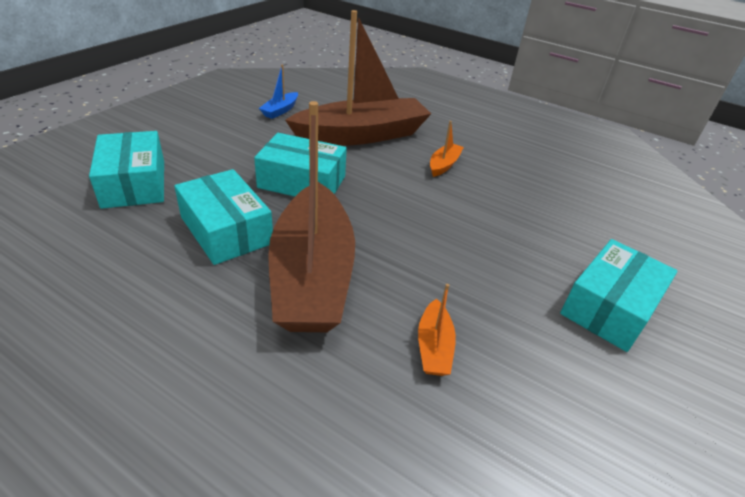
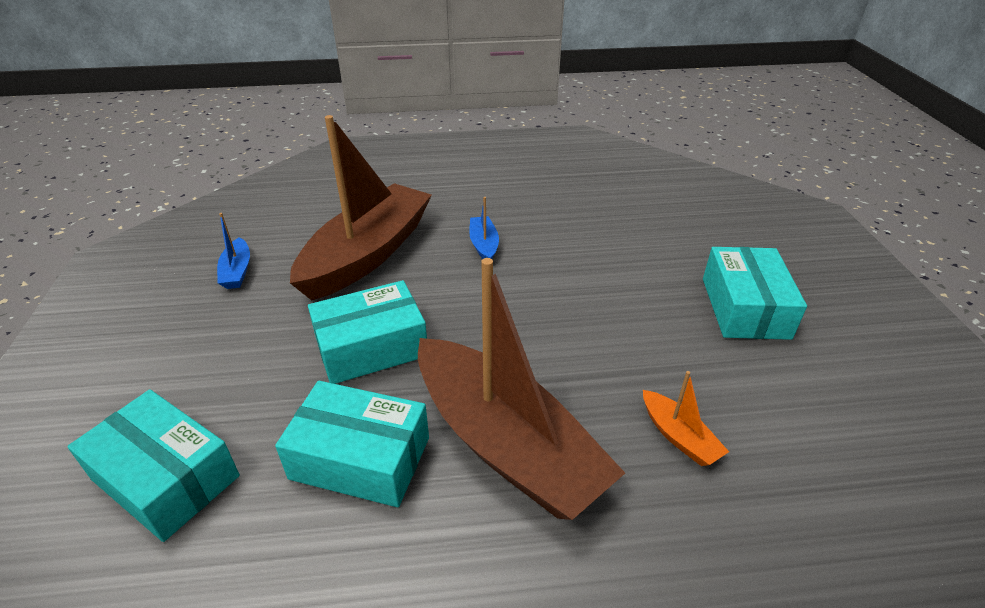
camera: 35 degrees left, 0 degrees up
orange boat [430,121,464,177] -> blue boat [469,197,499,259]

